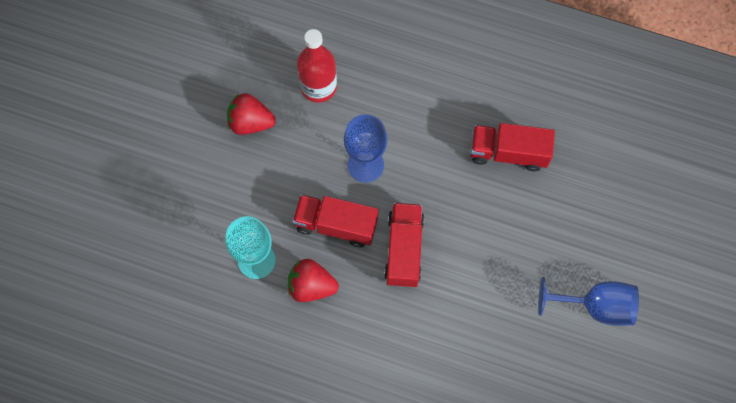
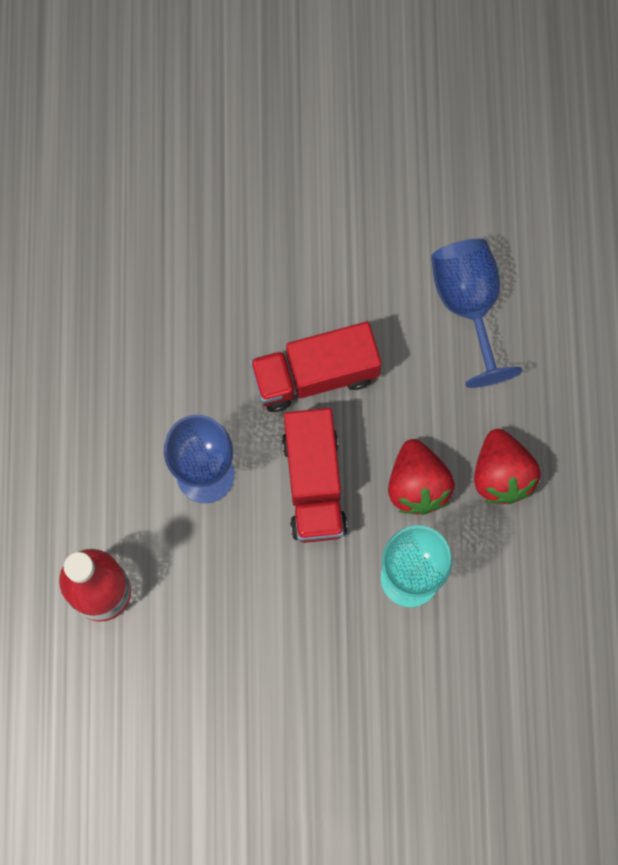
camera: 110 degrees left, 5 degrees up
red strawberry [227,93,276,135] -> red strawberry moved to [474,429,541,504]
red truck [470,123,555,171] -> none
blue goblet [538,277,639,326] -> blue goblet moved to [431,239,522,388]

